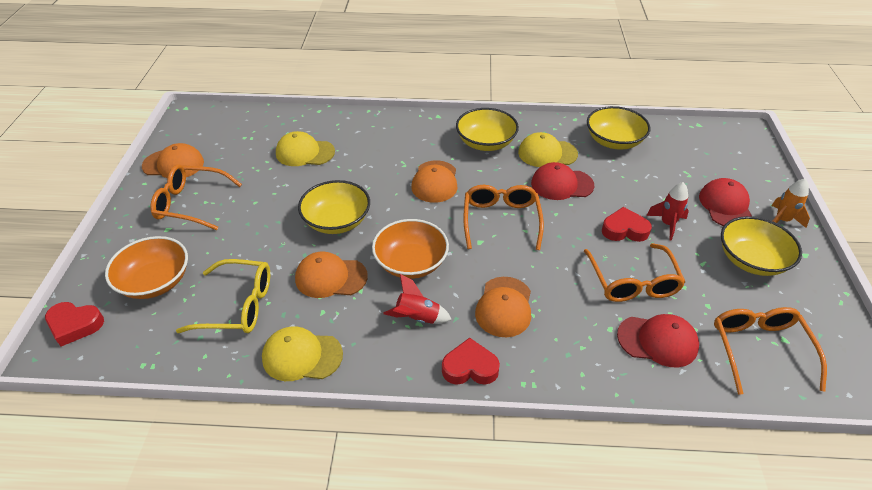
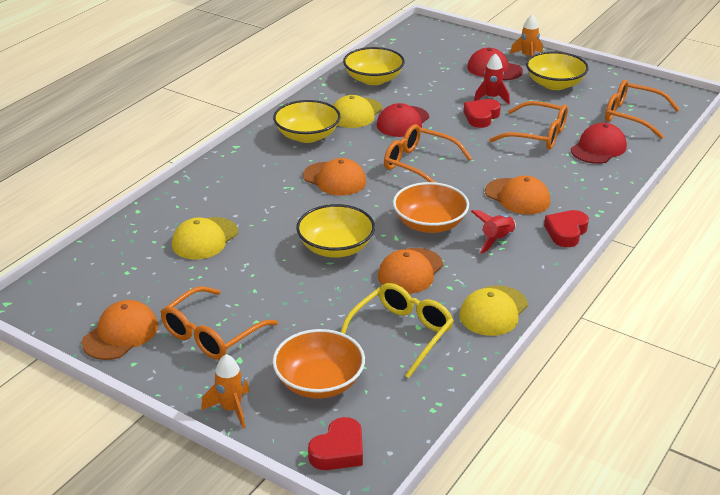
camera: 60 degrees left, 10 degrees down
none -> orange rocket [201,354,250,428]

